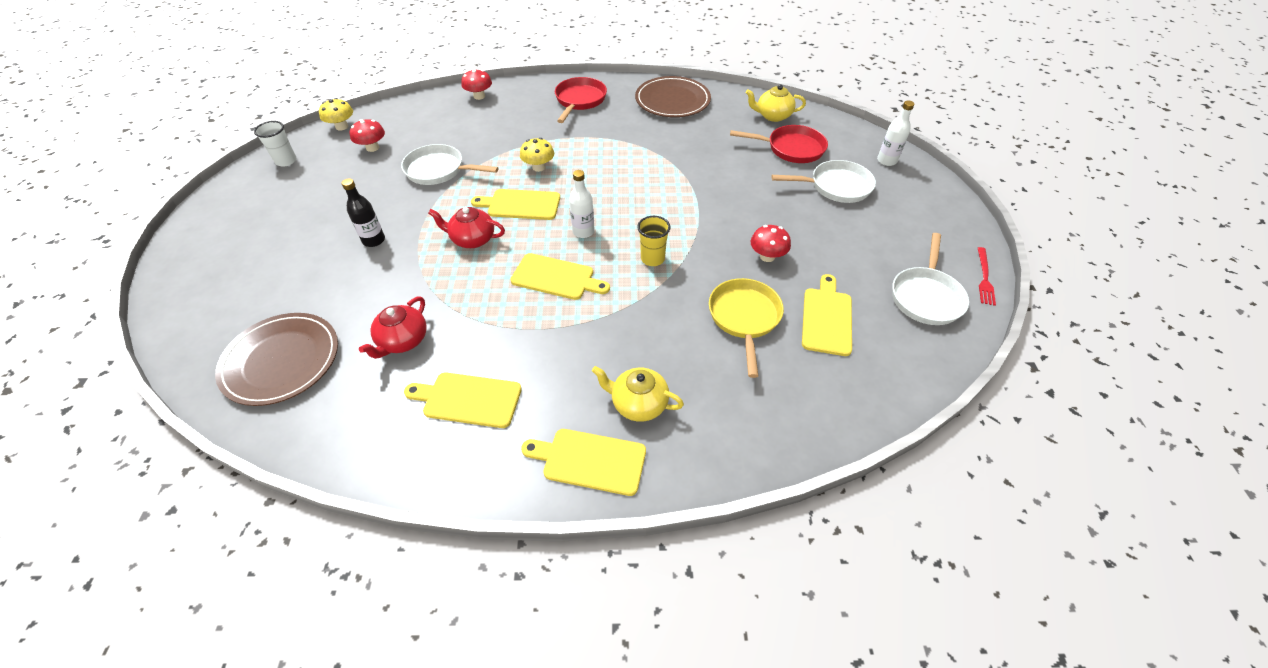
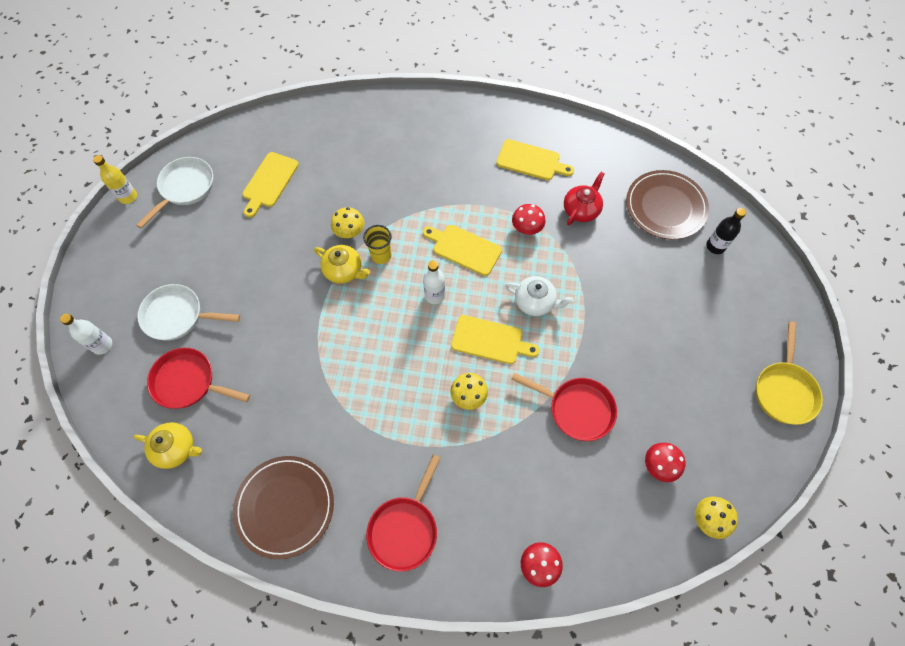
camera: 170 degrees left, 15 degrees up
white cup [254,121,296,167] -> none
black bottle [342,178,385,247] -> black bottle moved to [706,208,746,254]
white pan [401,144,499,185] -> red pan [511,373,617,441]
red teapot [428,207,505,248] -> white teapot [505,276,574,316]
yellow cutting board [521,429,646,496] -> none
yellow teapot [592,366,684,422] -> yellow teapot moved to [314,245,370,284]
yellow pan [709,278,784,378] -> yellow pan moved to [755,321,823,425]
red mushroom [751,225,791,262] -> red mushroom moved to [512,204,545,235]
red fork [978,247,996,306] -> yellow bottle [93,155,137,204]
none -> yellow mushroom [331,207,364,238]

